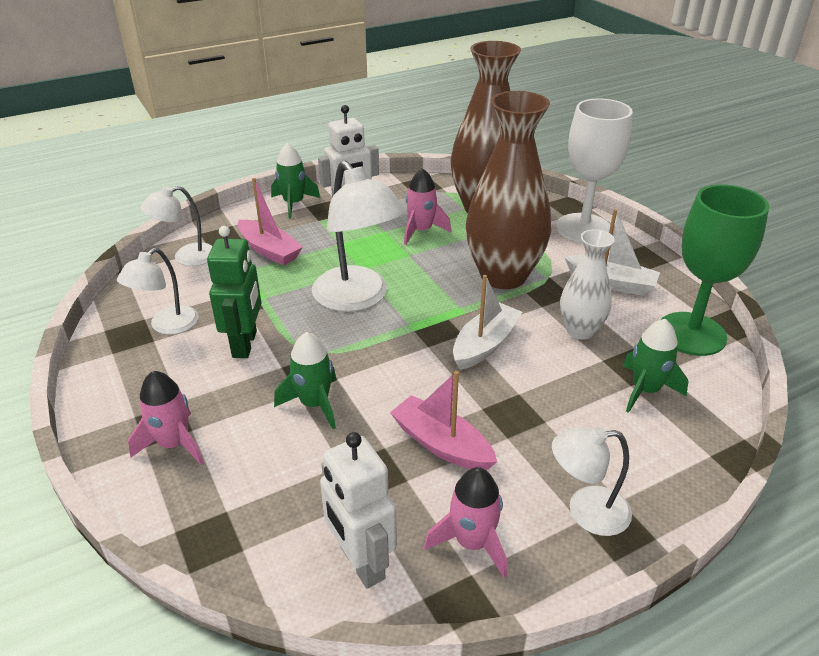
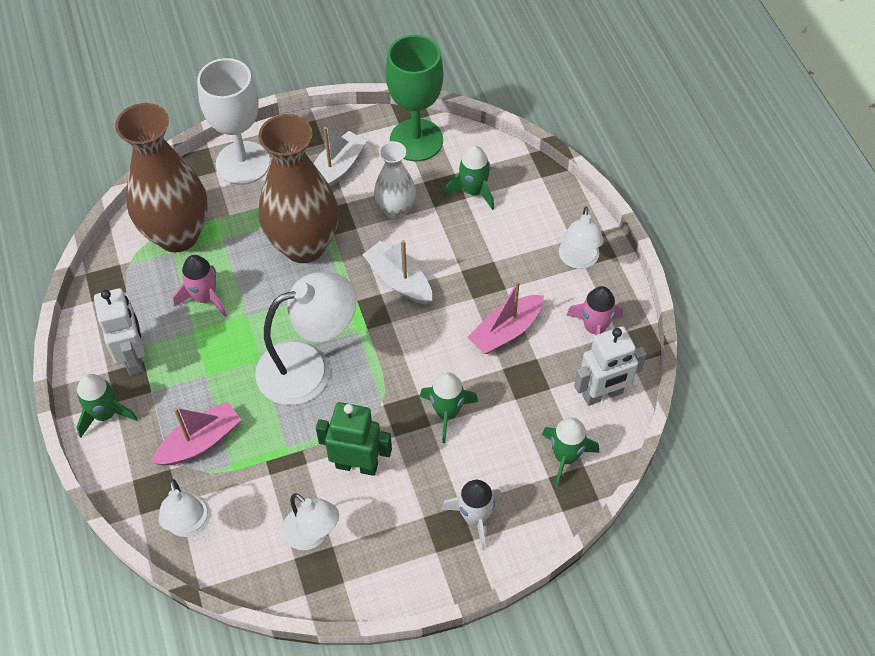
camera: 80 degrees left, 20 degrees up
pink rocket [128,371,204,465] -> white rocket [442,480,501,550]
none -> green rocket [542,417,599,487]

